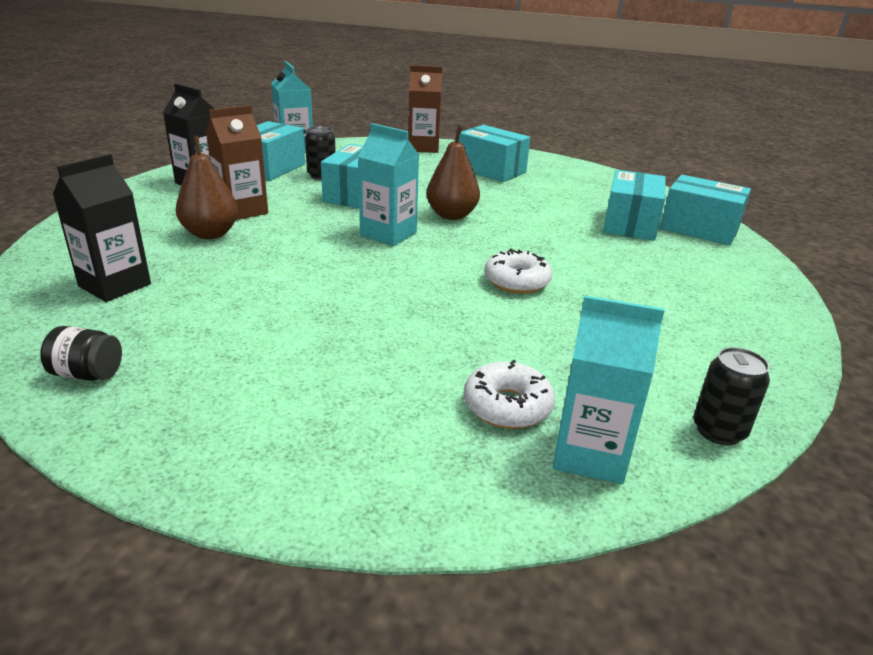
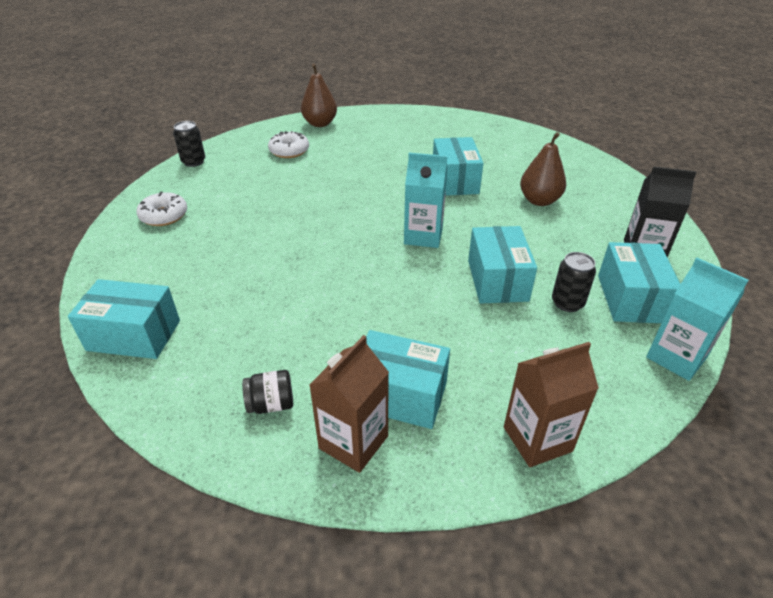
camera: 160 degrees right, 10 degrees up
black jar [40,326,122,381] -> black jar moved to [242,370,293,414]
black carton [53,154,151,302] -> none
brown carton [206,105,268,220] -> brown carton moved to [309,335,389,473]
brown pear [427,126,480,220] -> brown pear moved to [301,63,337,127]
white donut [485,248,552,294] -> white donut moved to [136,191,187,226]
turquoise carton [553,295,665,484] -> none
turquoise box [603,170,666,241] -> turquoise box moved to [433,137,483,196]

